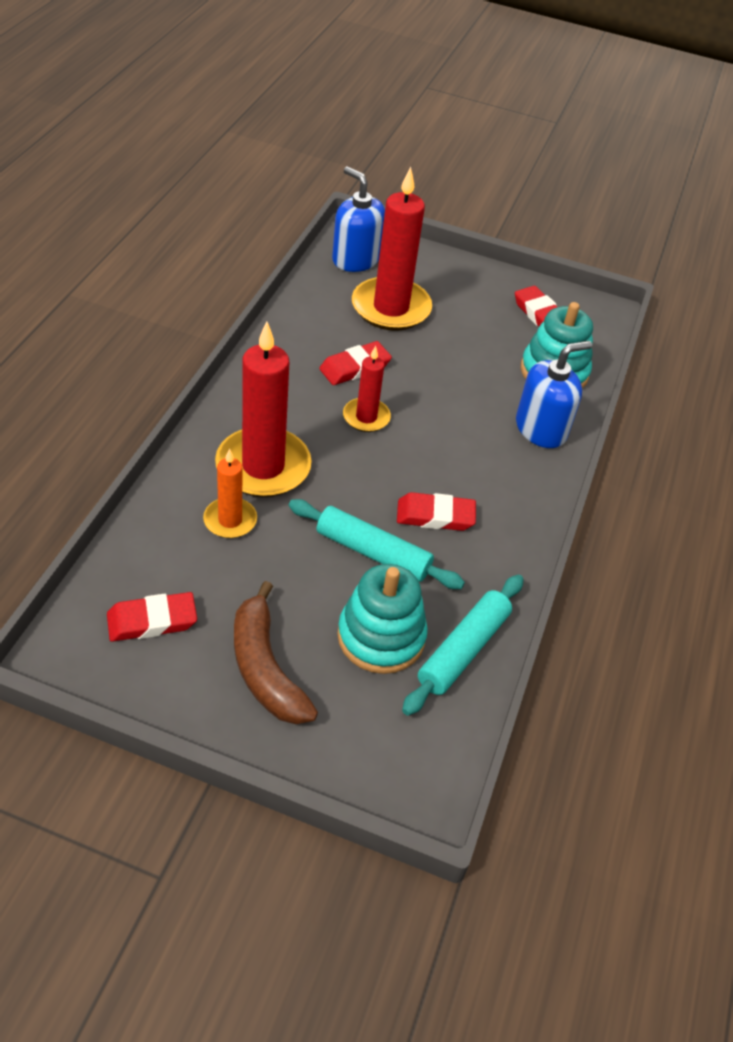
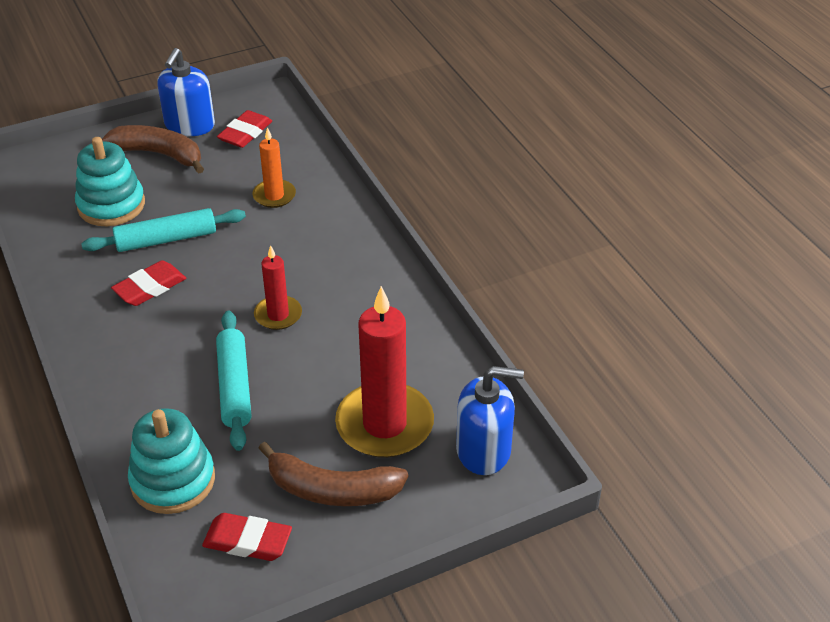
camera: 140 degrees right, 5 degrees down
red candle [215,322,312,497] -> none
red eraser [319,341,392,385] -> none
turquoise rolling pin [402,575,524,716] -> turquoise rolling pin moved to [216,311,251,451]
blue soap dispenser [516,341,592,448] -> blue soap dispenser moved to [157,48,215,136]
none -> brown banana [258,442,408,506]

